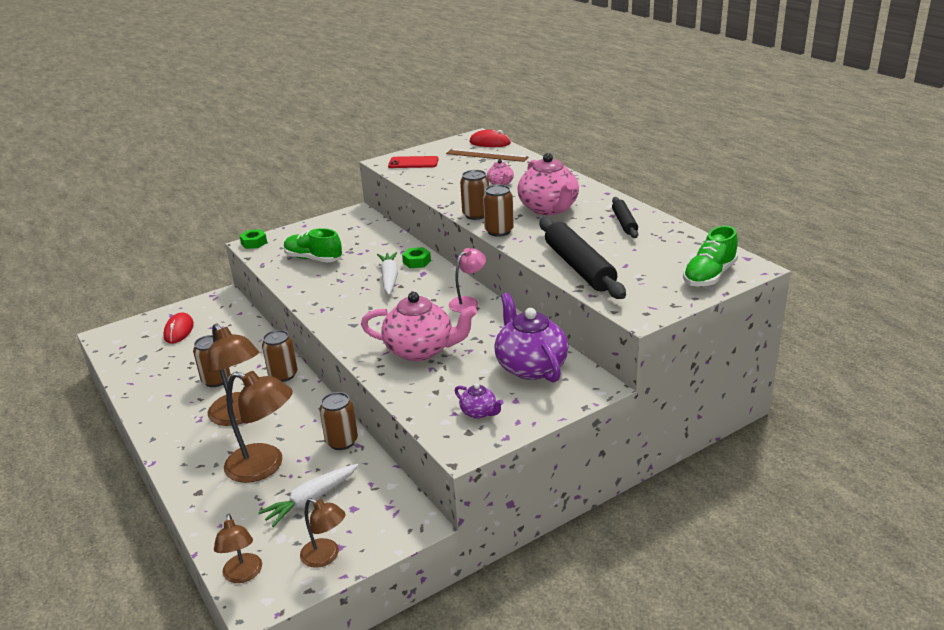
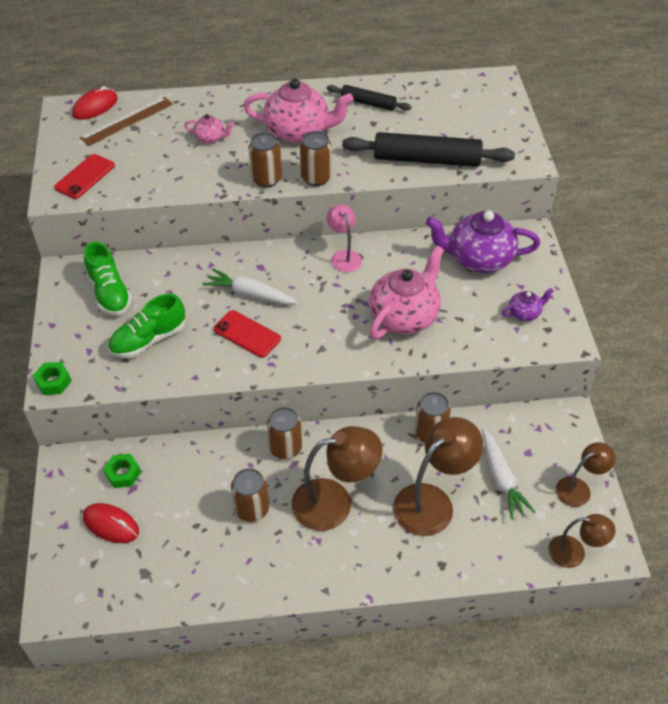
camera: 65 degrees left, 20 degrees up
green nut [402,247,431,268] -> green nut moved to [103,454,141,488]
green shoe [683,226,738,287] -> green shoe moved to [84,241,132,316]
none -> red phone [213,310,281,358]

